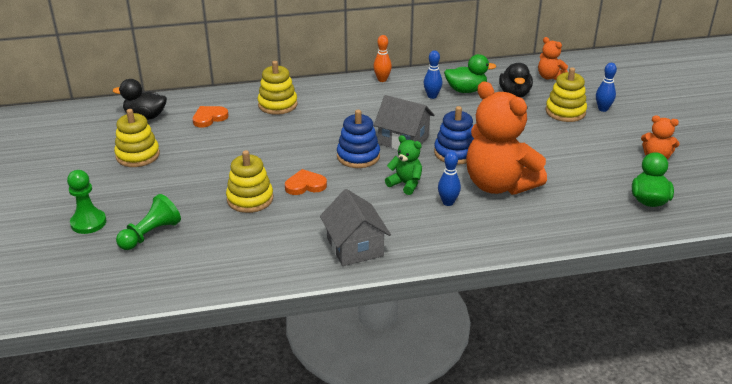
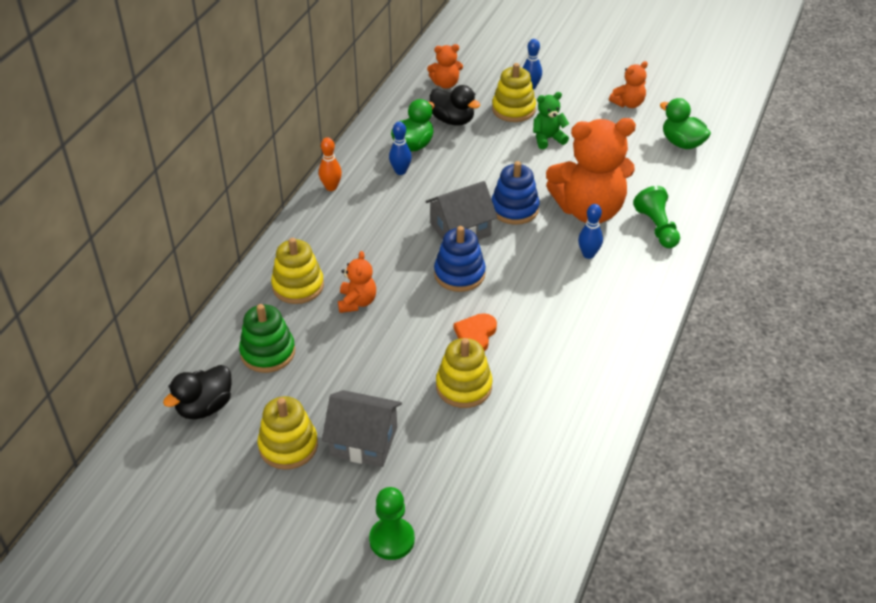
camera: 55 degrees left, 10 degrees up
green pawn [116,194,181,250] -> green pawn moved to [633,186,680,248]
orange heart [193,106,228,128] -> green stacking toy [239,304,295,373]
grey house [320,189,391,266] -> grey house moved to [322,390,402,467]
green teddy bear [385,135,422,195] -> green teddy bear moved to [533,92,569,149]
none -> orange teddy bear [338,251,376,313]

